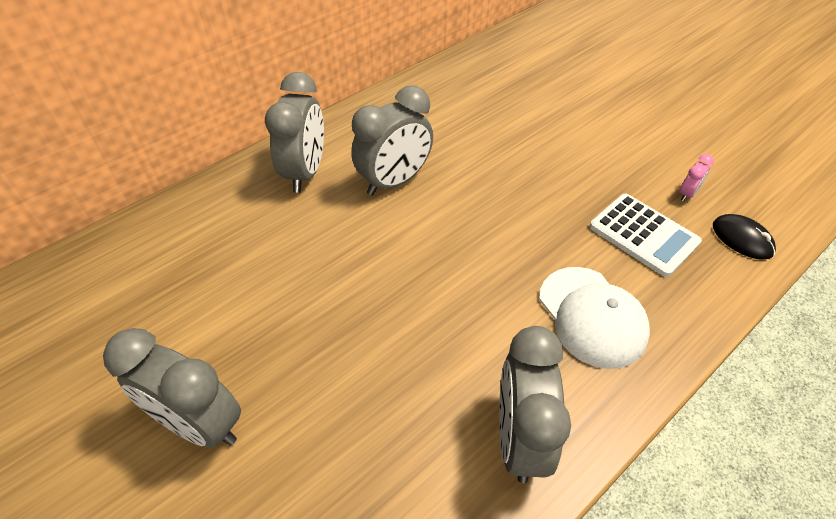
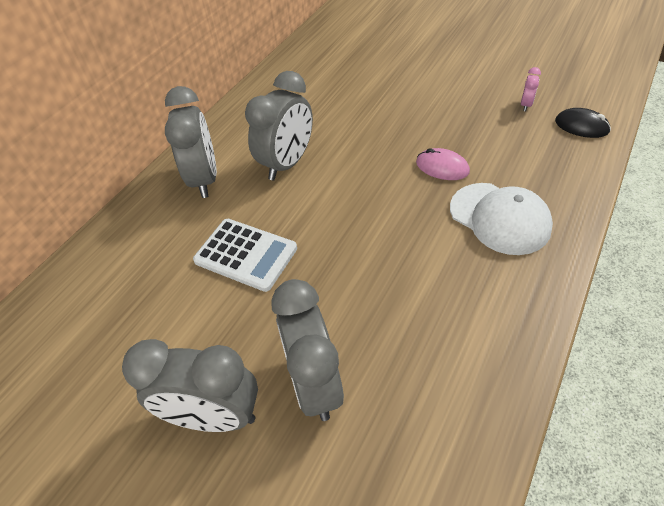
camera: 15 degrees left, 0 degrees up
grey clock [499,326,571,483] -> grey clock moved to [271,279,344,421]
white calculator [590,194,702,277] -> white calculator moved to [193,219,297,292]
none -> pink mouse [416,148,470,180]

